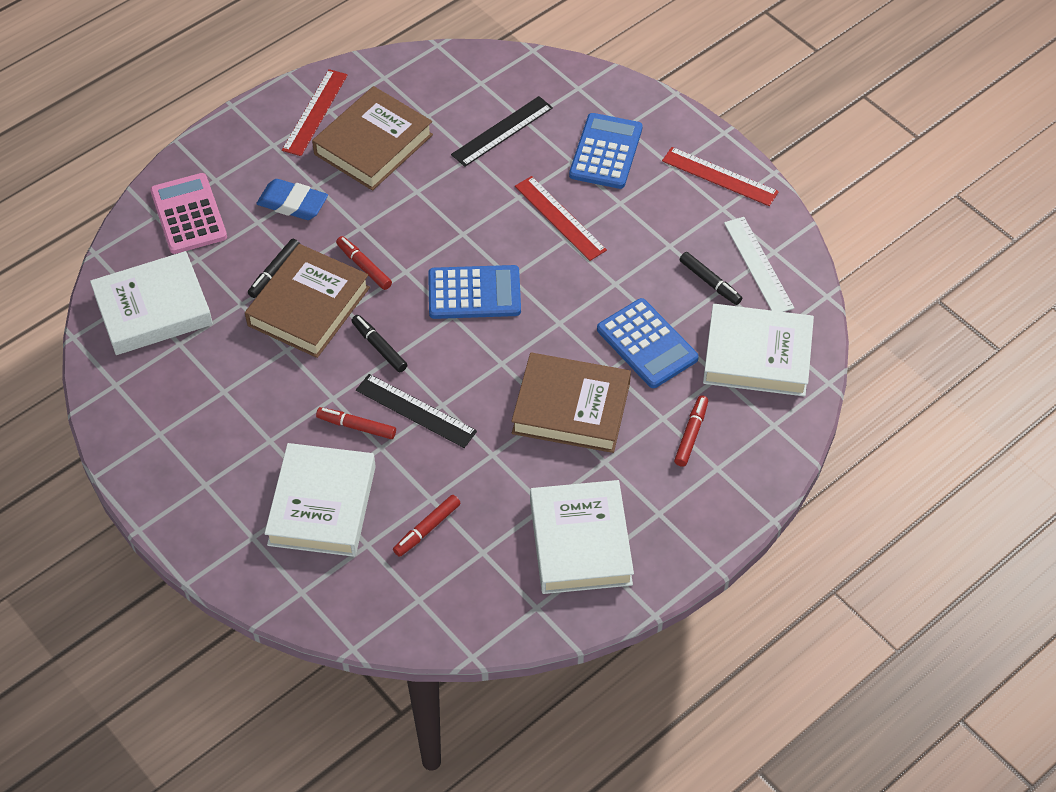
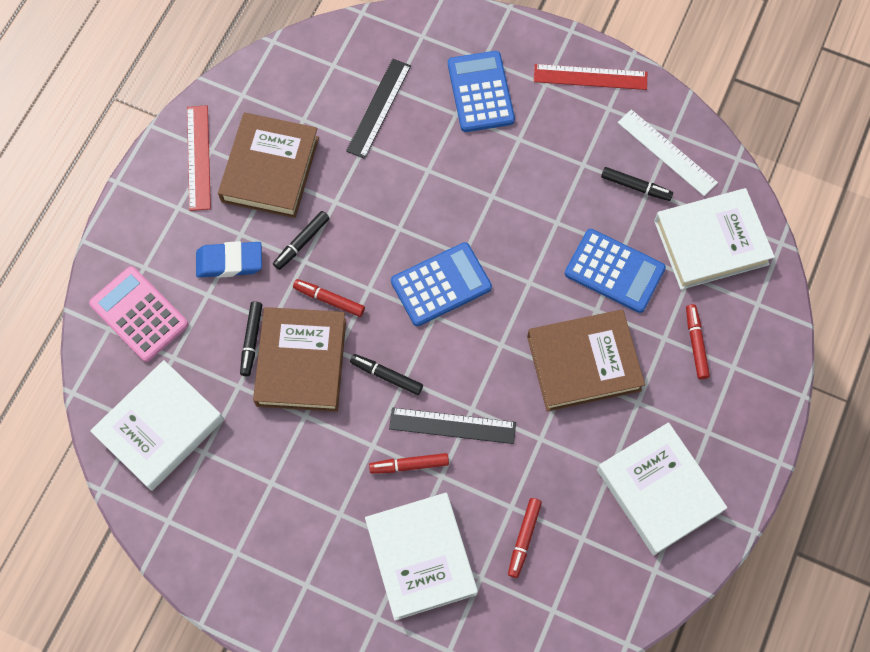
camera: 25 degrees left, 15 degrees up
red ruler [515,176,607,261] -> none
none -> black marker [273,211,330,270]

